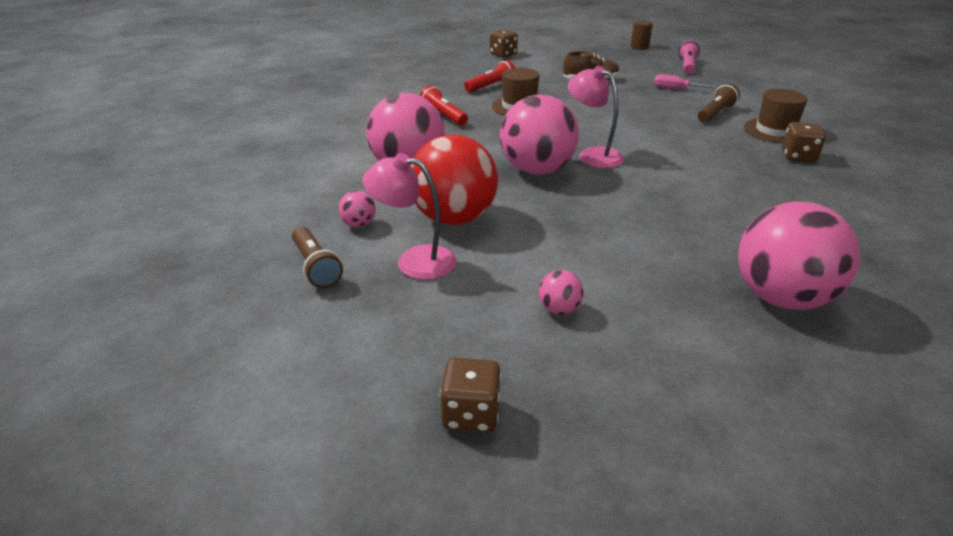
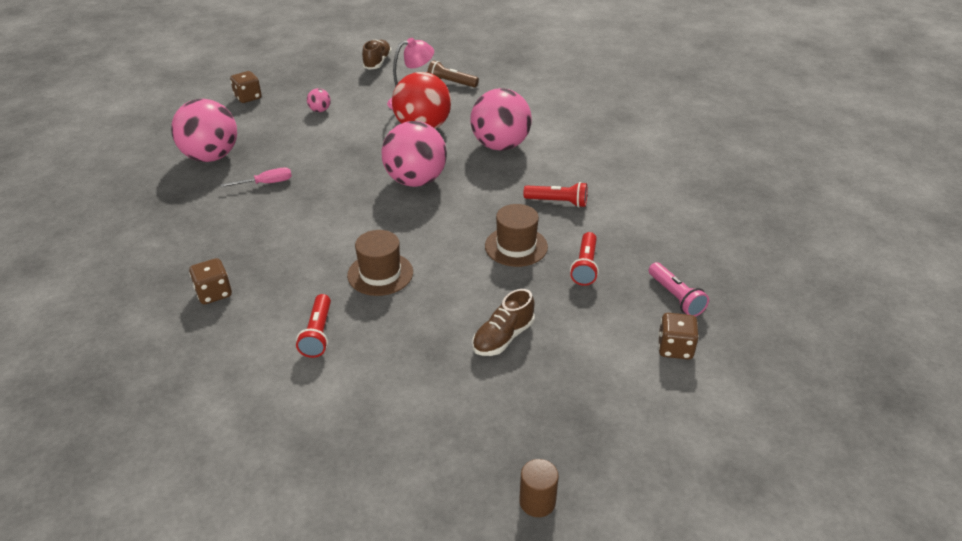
camera: 140 degrees right, 5 degrees up
pink ball [338,190,376,227] -> none
brown dice [440,358,501,433] -> brown dice moved to [230,71,262,103]
pink lamp [568,66,624,168] -> none
pink screwdriver [654,74,720,89] -> pink screwdriver moved to [220,167,292,187]
pink flashlight [678,40,700,74] -> pink flashlight moved to [649,262,709,317]
brown flashlight [698,84,740,123] -> red flashlight [296,294,331,358]
brown hat [744,89,808,143] -> brown hat moved to [347,230,413,296]
none -> brown shoe [362,40,392,70]

